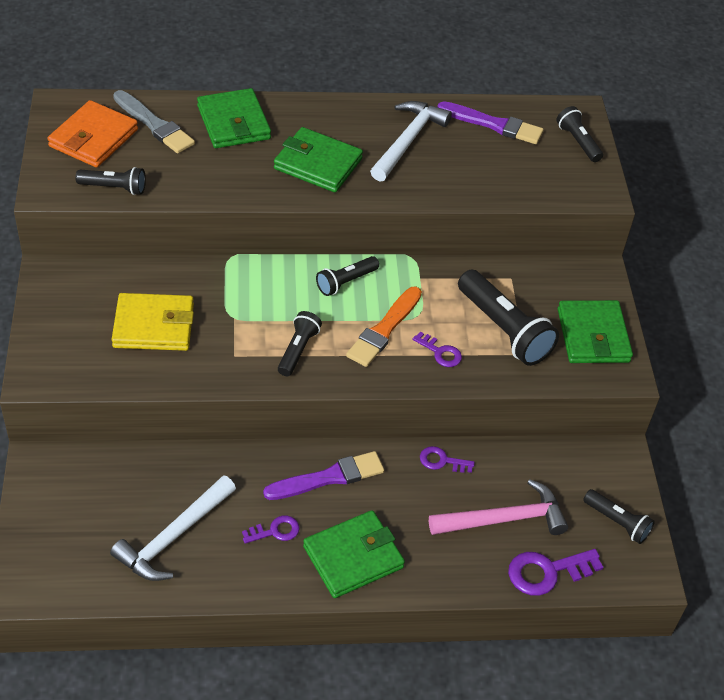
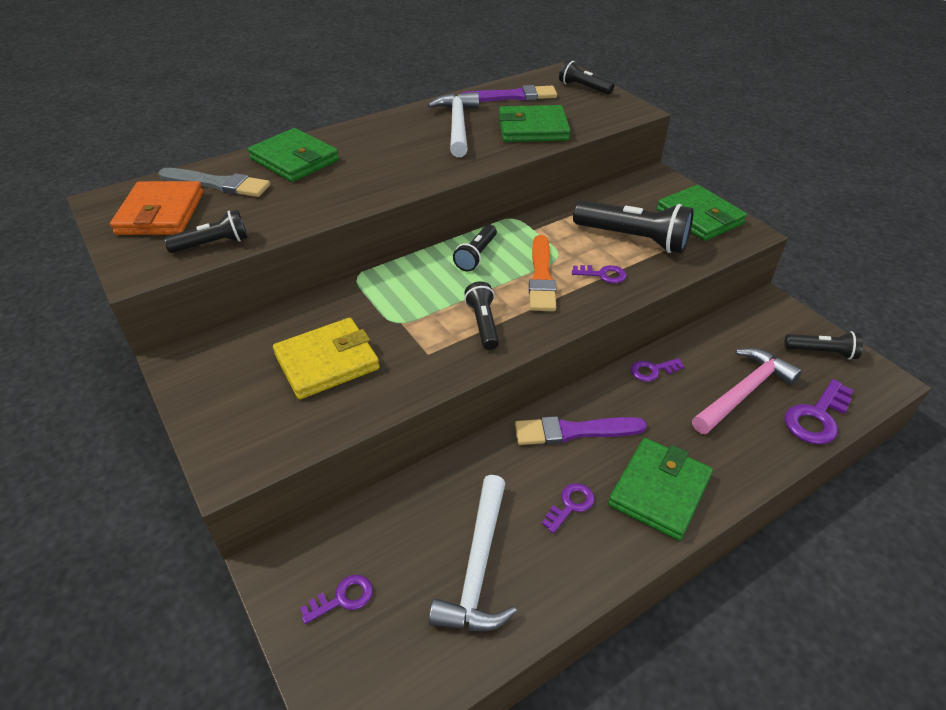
camera: 25 degrees left, 5 degrees down
purple brush [263,451,384,500] -> purple brush turned 135 degrees counterclockwise [515,416,647,445]
green wallet [274,127,363,192] -> green wallet moved to [499,105,571,142]
none -> purple key [300,575,373,624]

